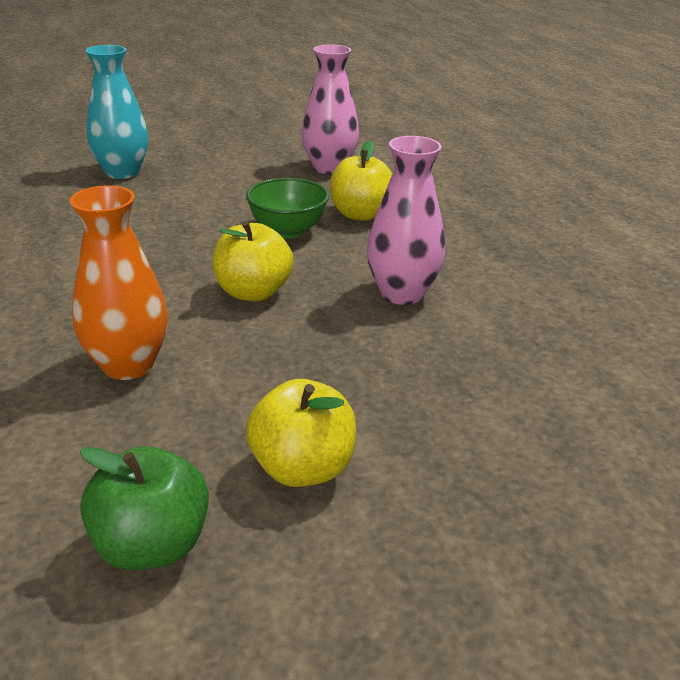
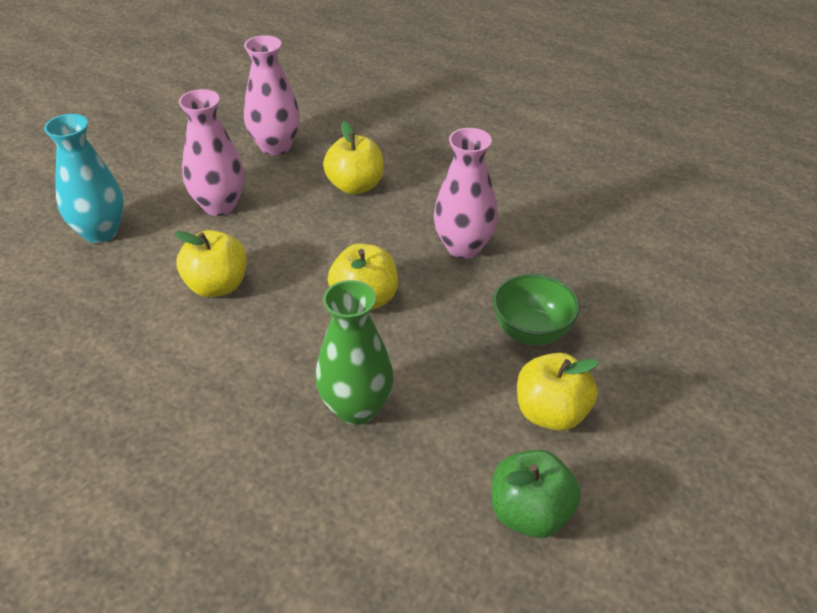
camera: 35 degrees left, 10 degrees up
orange vase [70,185,168,380] -> green vase [315,280,394,425]
green bowl [246,178,329,239] -> green bowl moved to [493,274,580,345]
none -> yellow apple [174,230,247,297]
none -> pink vase [179,89,244,216]

